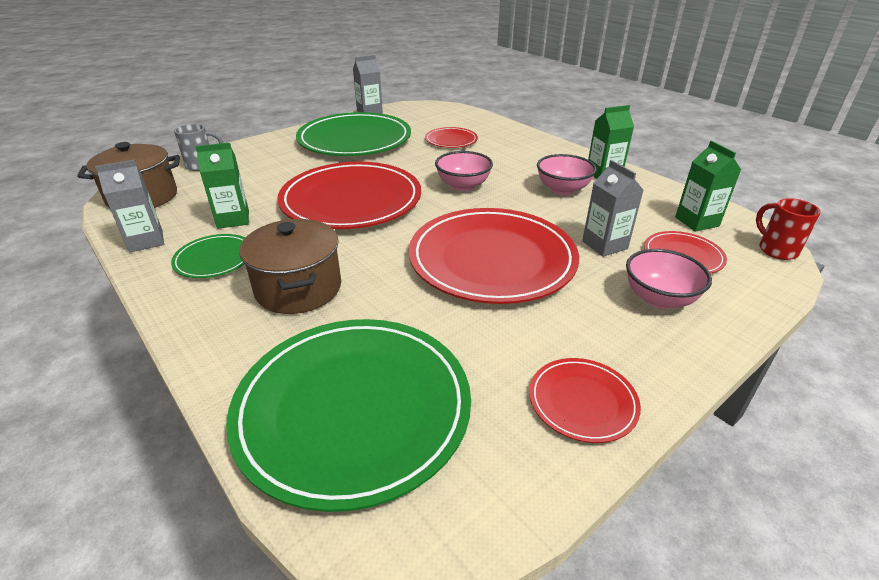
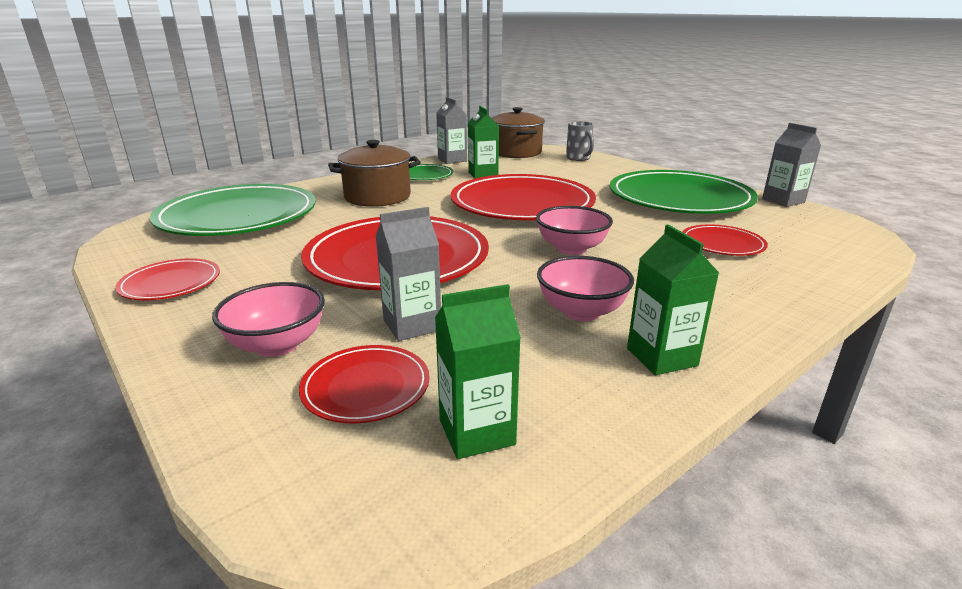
camera: 90 degrees right, 10 degrees down
red mug [756,198,821,260] -> none

